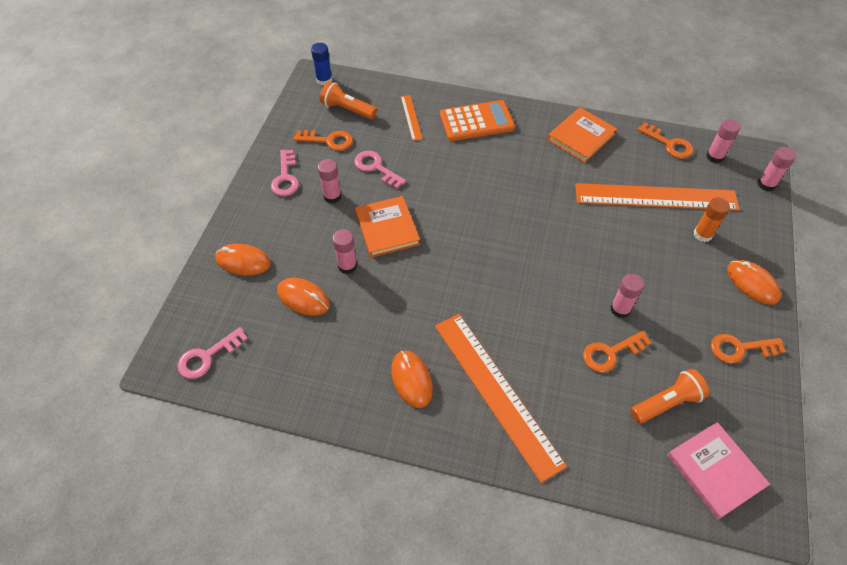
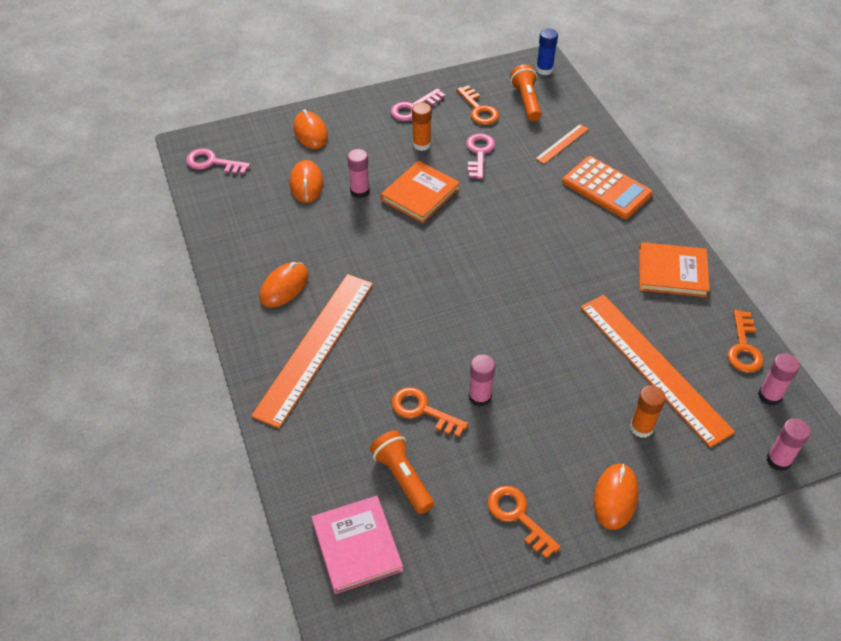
camera: 55 degrees right, 5 degrees down
pink glue stick [318,159,342,203] -> orange glue stick [412,102,432,151]
orange flashlight [630,369,709,423] -> orange flashlight turned 150 degrees counterclockwise [370,430,434,514]
pink book [667,422,770,520] -> pink book turned 45 degrees counterclockwise [311,496,403,594]

